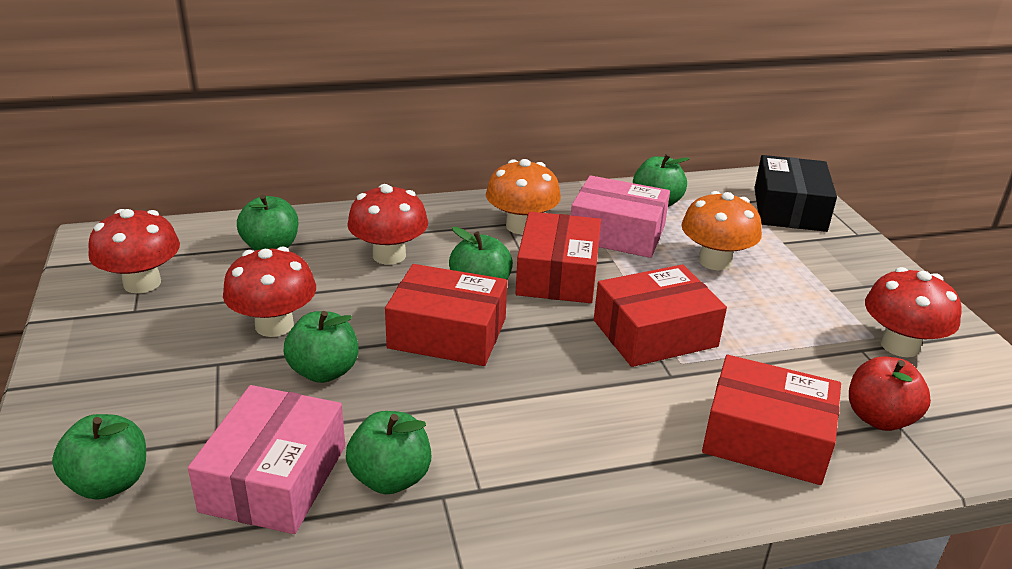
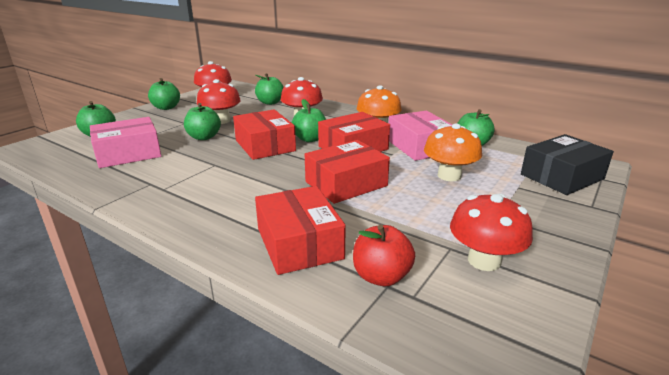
camera: 50 degrees right, 5 degrees down
green apple [346,411,431,494] -> green apple moved to [148,78,180,110]
red box [594,264,727,367] -> red box turned 60 degrees counterclockwise [305,140,390,204]

